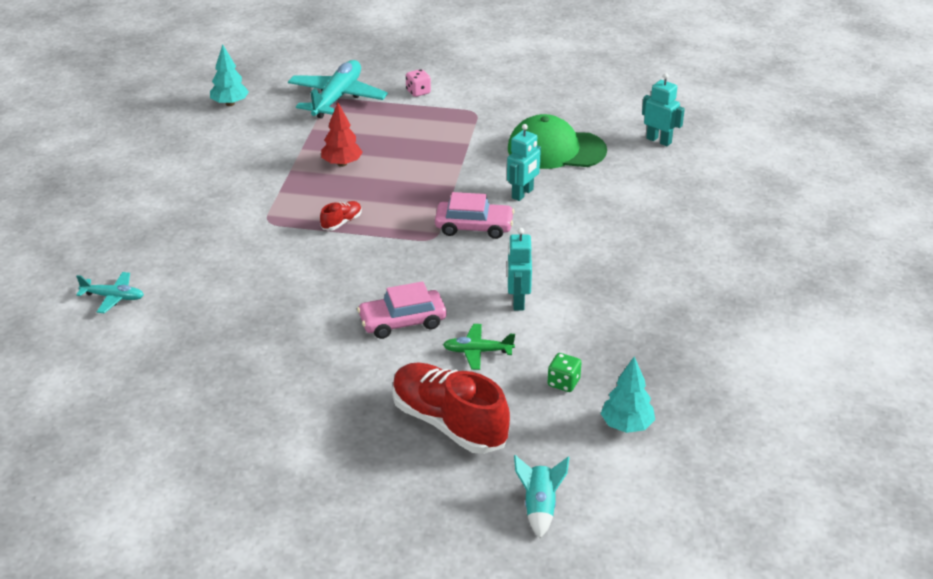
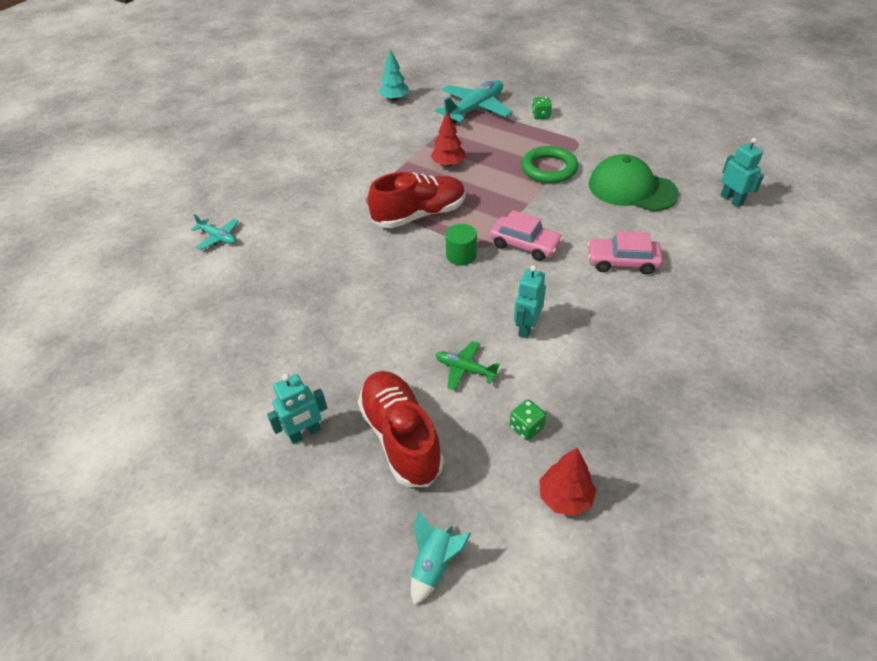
camera: 25 degrees right, 10 degrees up
red shoe [320,201,362,231] -> red shoe [368,172,465,228], size x2.32
pink car [357,281,446,339] -> pink car moved to [587,231,663,275]
pink dice [406,69,431,97] -> green dice [532,96,552,119]
turquoise robot [507,124,541,201] -> turquoise robot moved to [267,374,327,444]
turquoise tree [601,357,655,433] -> red tree [539,448,596,516]
none -> green cylinder [445,224,477,266]
none -> green ring [522,146,578,183]

